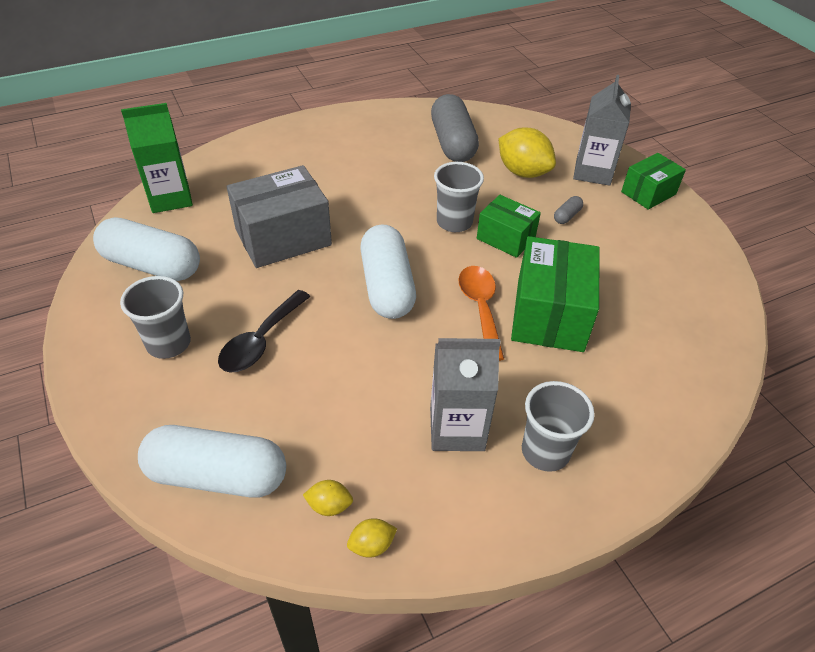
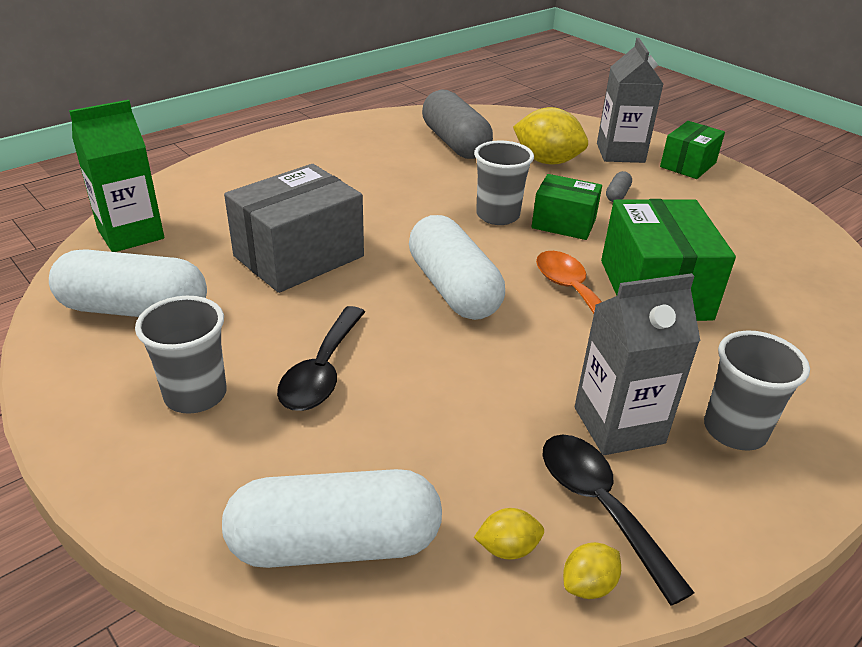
camera: 15 degrees left, 10 degrees down
none -> black spoon [543,434,695,606]

